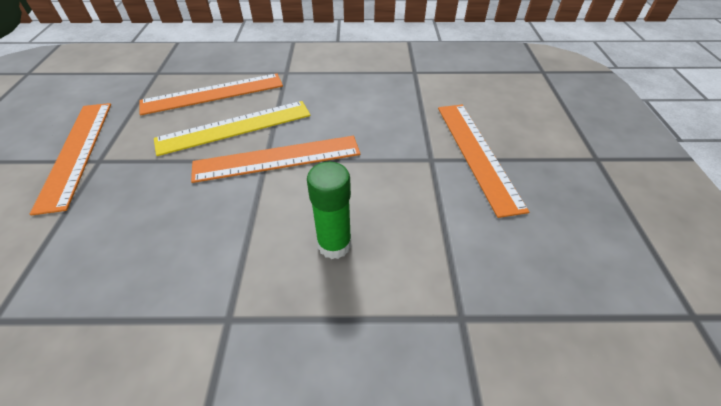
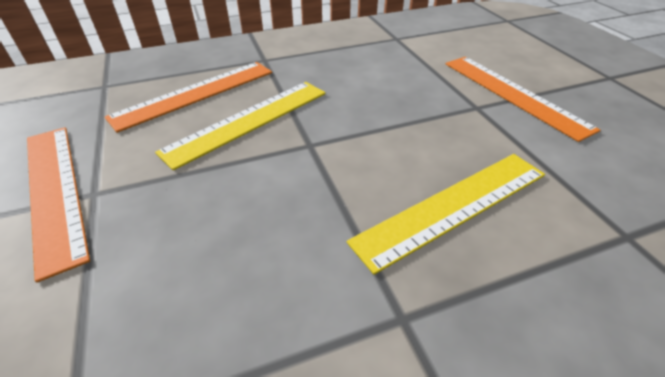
camera: 20 degrees left, 5 degrees down
orange ruler [191,136,360,183] -> none
green glue stick [307,162,351,259] -> yellow ruler [347,154,545,275]

